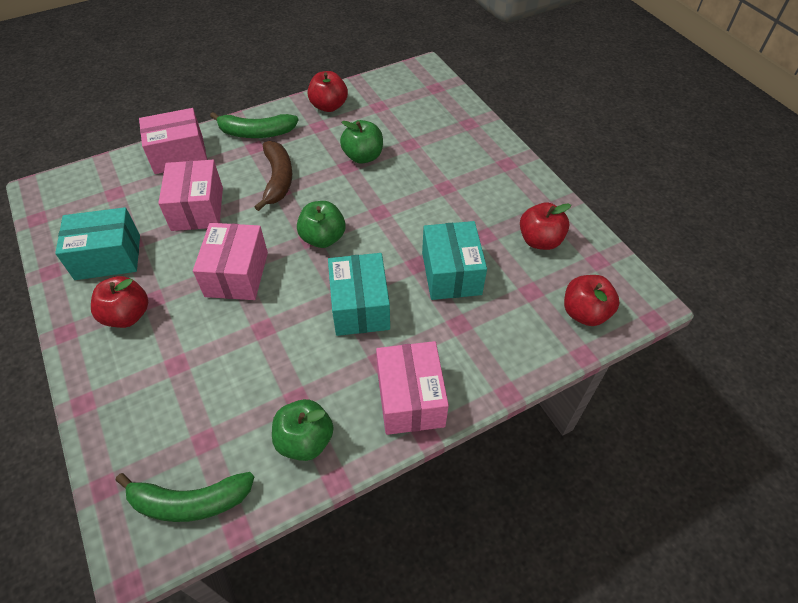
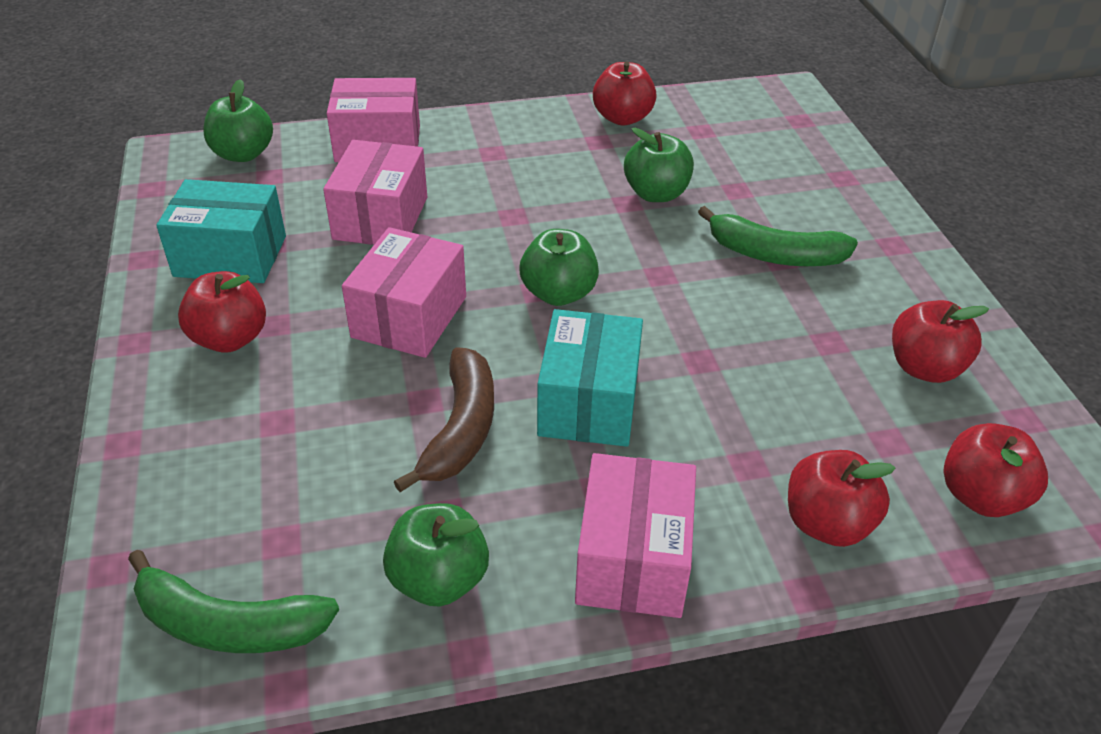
camera: 15 degrees right, 10 degrees down
green banana [210,112,298,138] -> green banana moved to [698,206,858,266]
brown banana [255,141,292,211] -> brown banana moved to [394,347,494,492]
turquoise box [422,221,487,300] -> none
none -> green apple [203,79,273,162]
none -> red apple [788,450,896,547]

